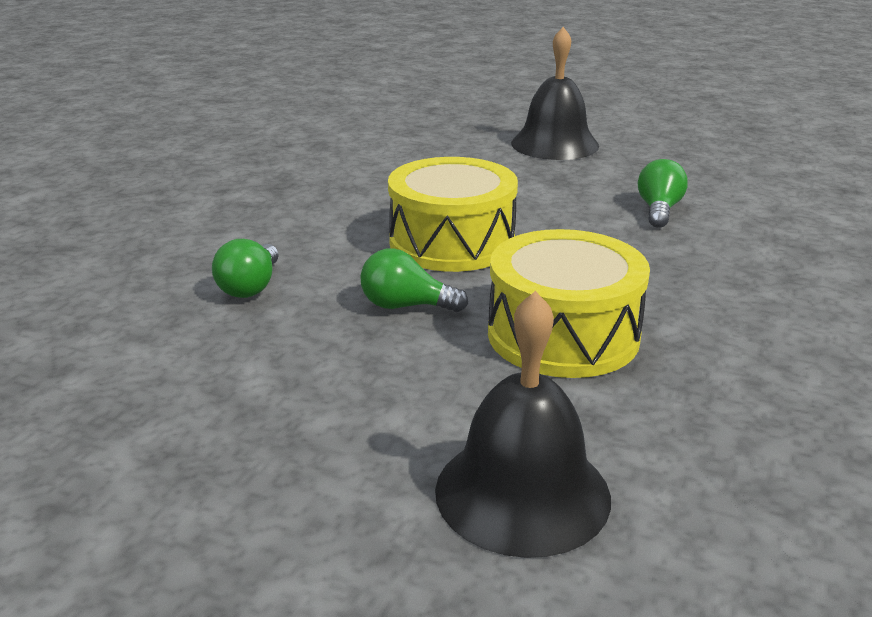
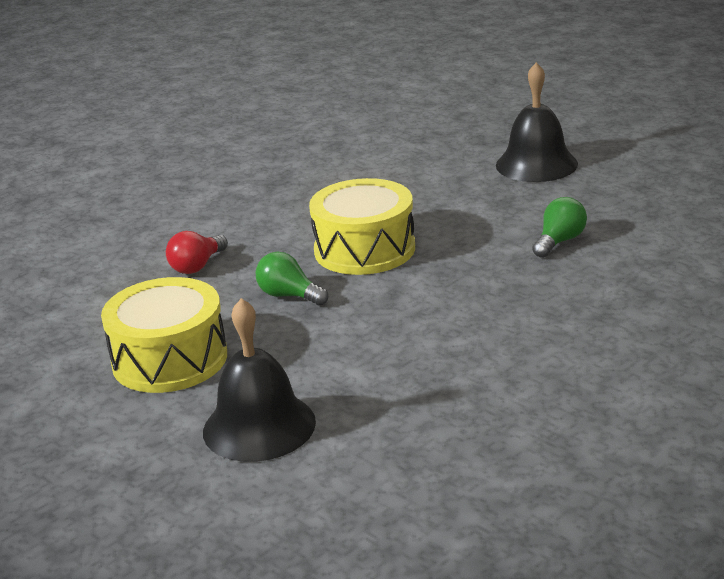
camera: 25 degrees right, 0 degrees up
green light bulb [212,239,279,298] -> red light bulb [166,231,228,274]
yellow drum [488,229,650,378] -> yellow drum moved to [101,277,227,393]

